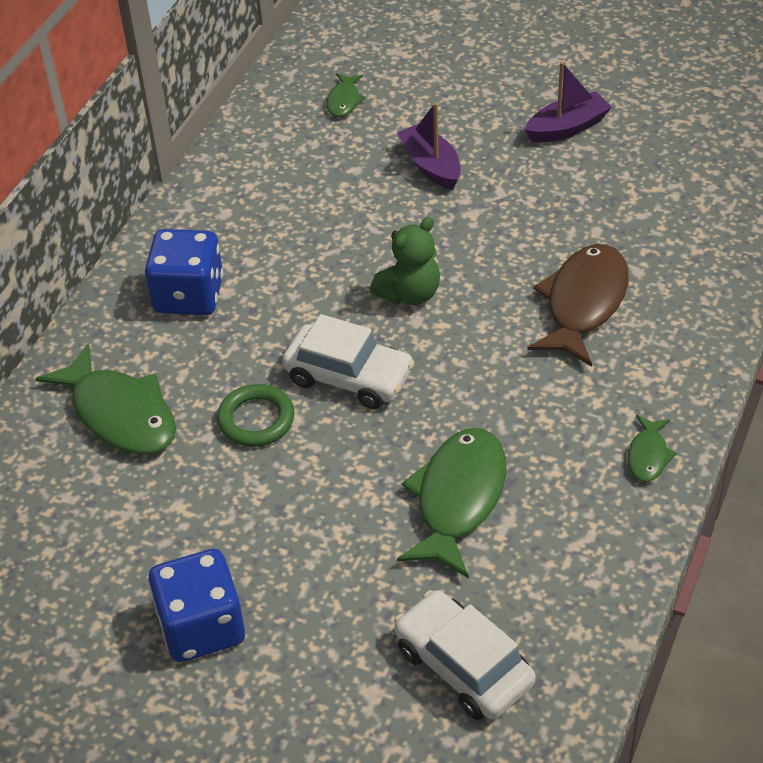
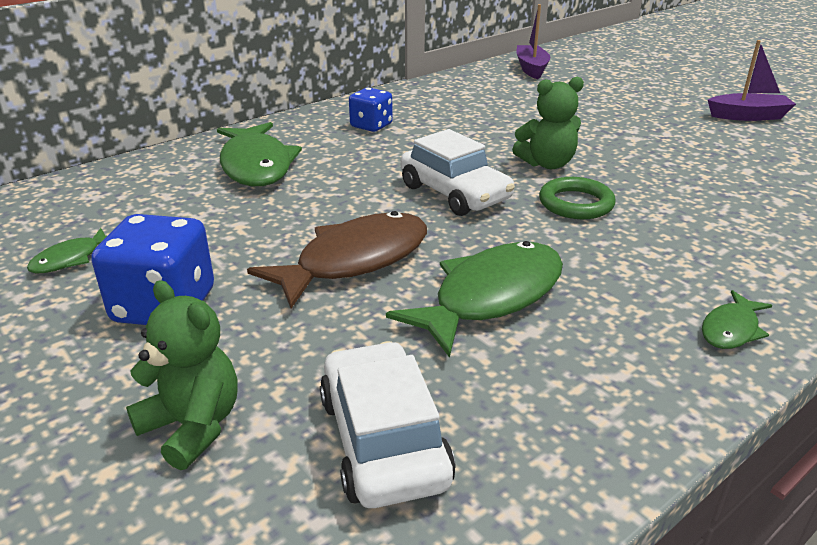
camera: 25 degrees right, 15 degrees down
blue dice [145,229,223,315] -> blue dice [349,87,393,132], size x0.62
green ring [217,384,294,447] -> green ring moved to [539,177,616,219]
green fish [326,73,366,117] -> green fish moved to [27,228,107,273]
purple boat [397,102,461,190] -> purple boat moved to [516,4,551,79]
brown fish [528,244,628,367] -> brown fish moved to [247,211,427,308]
none -> green teddy bear [126,280,238,470]

